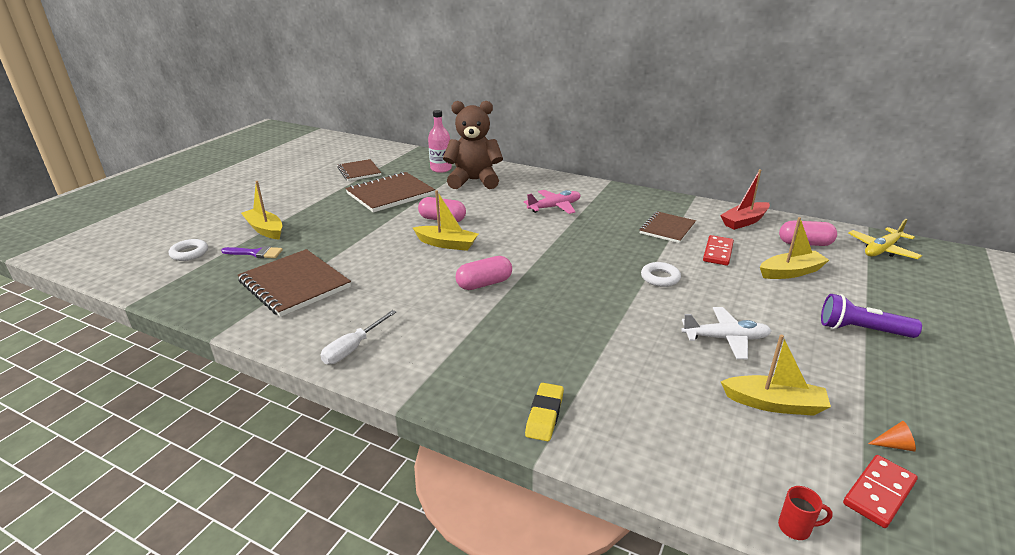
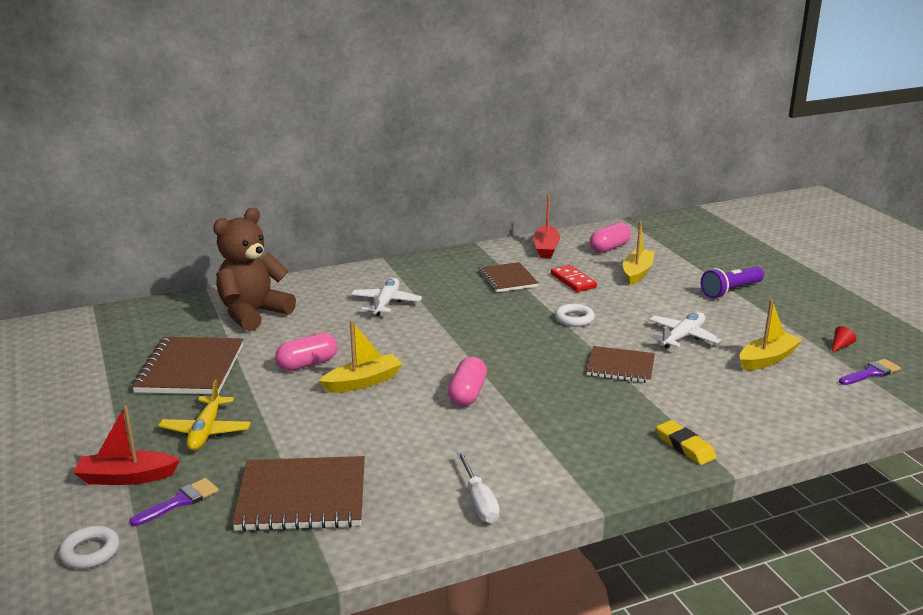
camera: 50 degrees left, 5 degrees down
yellow boat [241,181,282,240] -> red boat [74,405,180,485]
brown notebook [337,159,382,181] -> brown notebook moved to [586,346,655,383]
pink bottle [428,110,452,173] -> none
pink plane [524,190,580,214] -> white plane [351,278,422,316]
red mug [778,486,833,540] -> none
red domino [843,455,918,528] -> purple brush [839,359,901,385]
yellow plane [848,219,922,259] -> yellow plane moved to [158,380,251,451]
orange cone [868,421,916,452] -> red cone [832,326,856,352]

